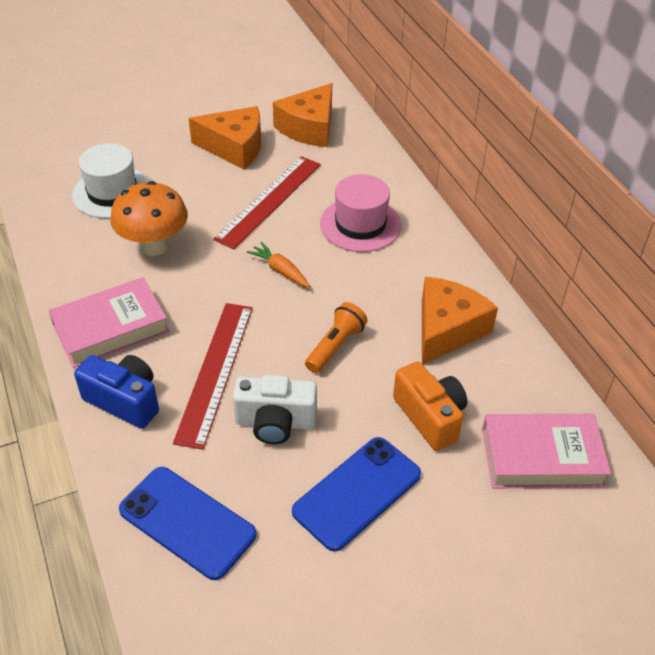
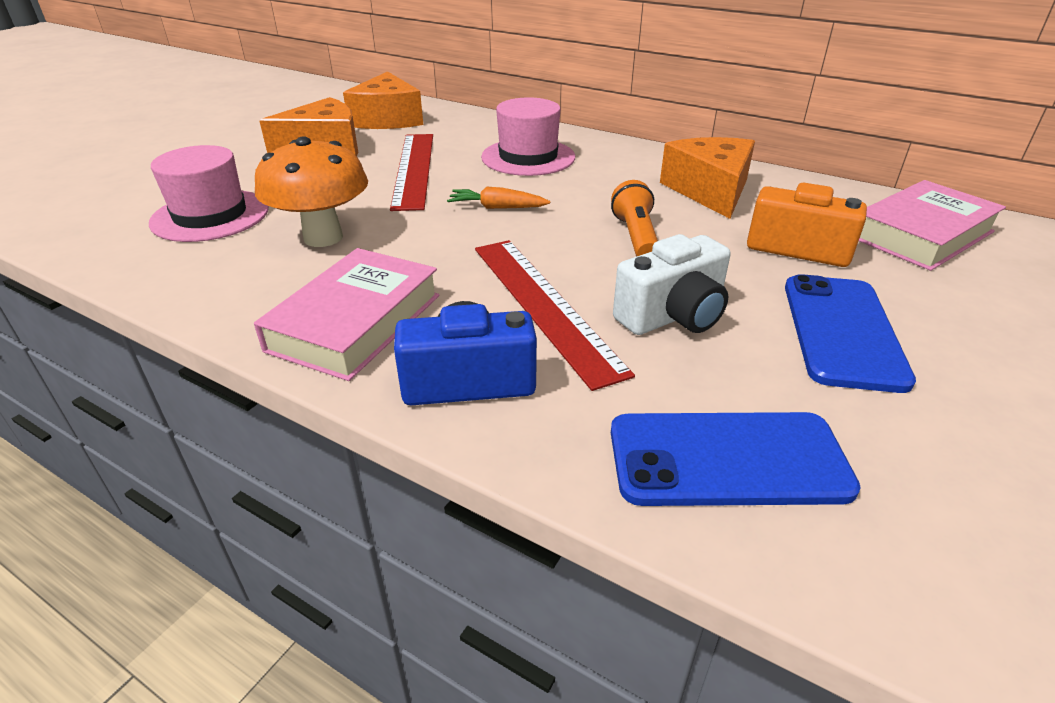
camera: 35 degrees left, 10 degrees down
white hat [72,143,150,218] -> pink hat [149,145,269,242]

